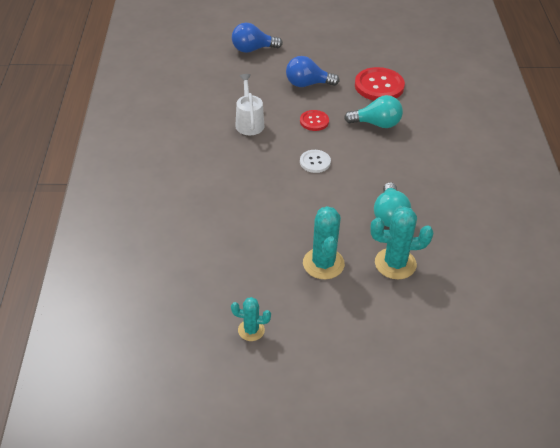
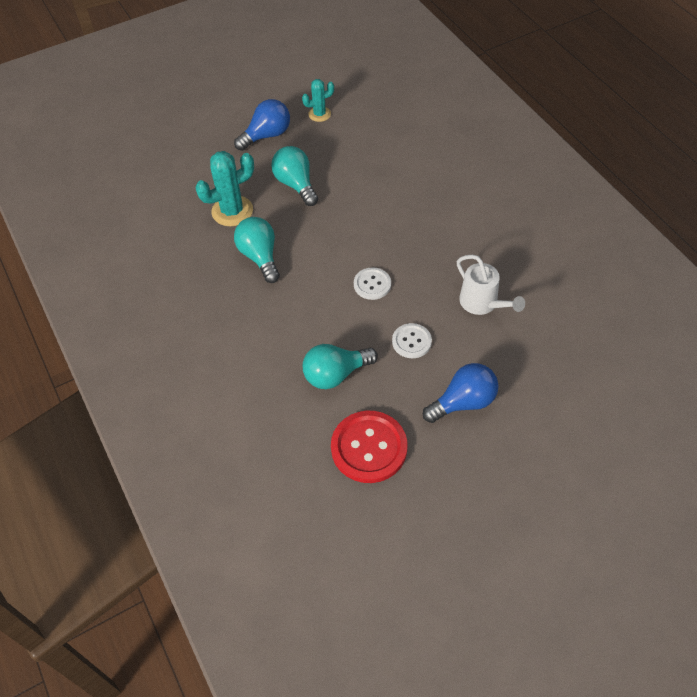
camera: 155 degrees right, 10 degrees up
blue light bulb [232,23,283,53] -> blue light bulb moved to [234,99,290,151]
red button [300,110,329,131] -> white button [392,323,432,358]
turquoise cactus [303,206,345,279] -> turquoise light bulb [271,146,318,206]

